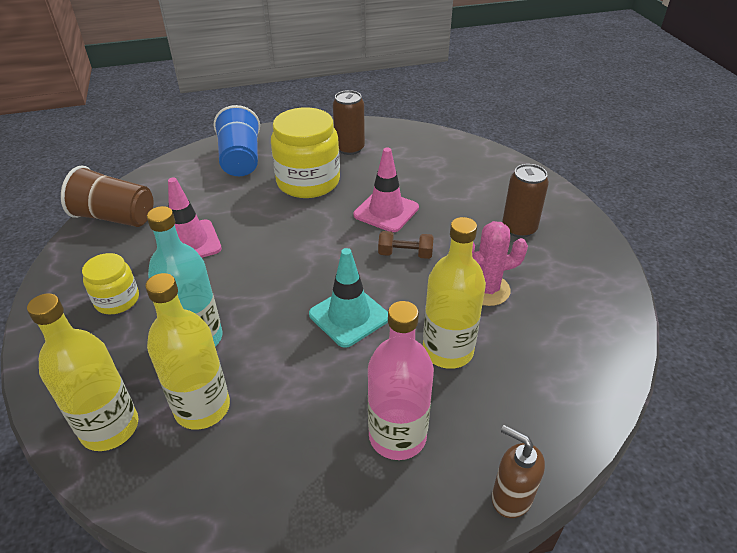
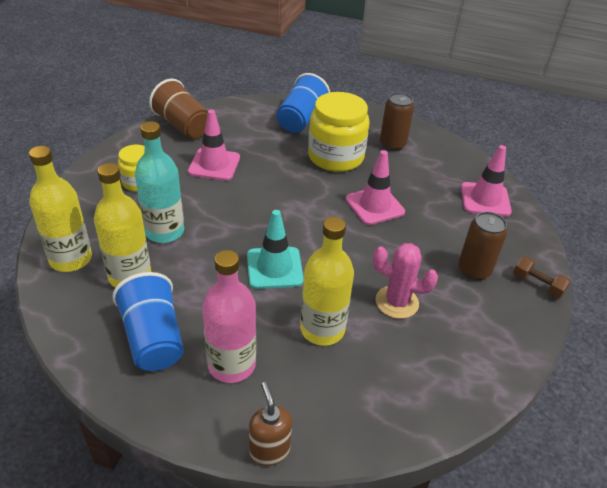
camera: 30 degrees right, 0 degrees up
brown dumbbell [378,231,434,259] -> brown dumbbell moved to [513,256,571,298]
none -> blue cup [112,272,184,371]
none -> pink traffic cone [461,145,512,216]

